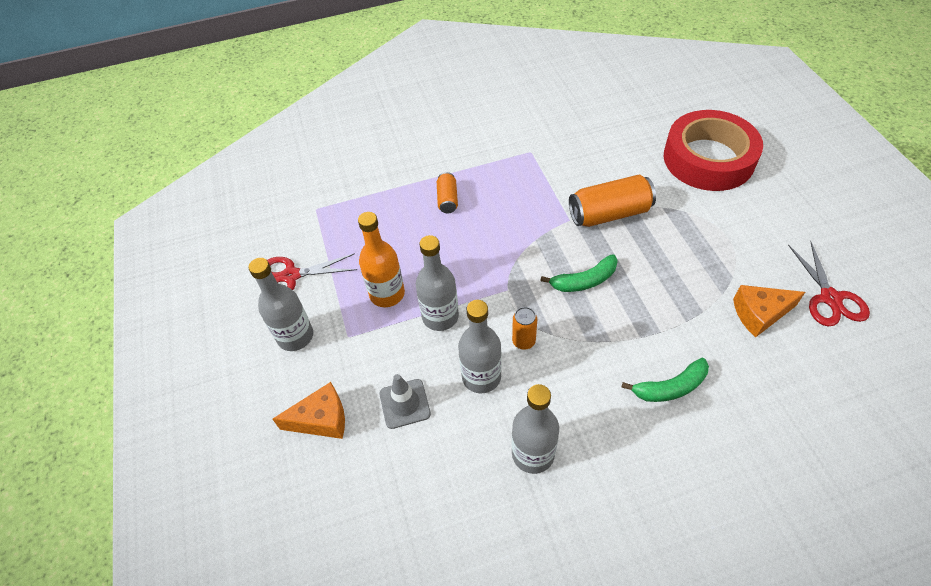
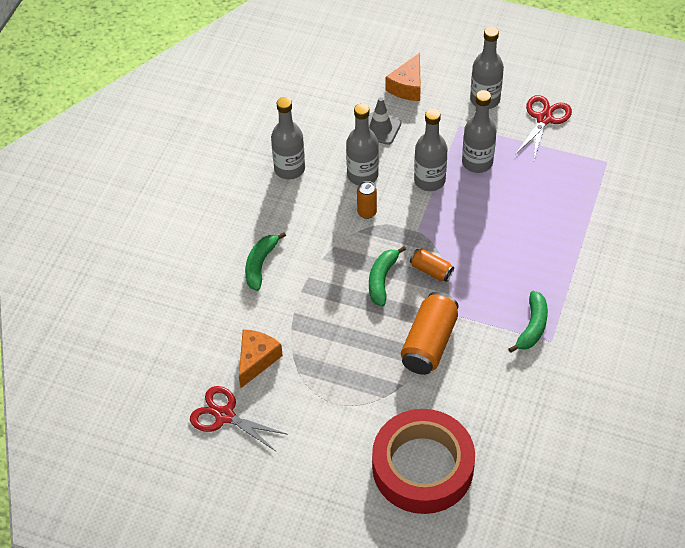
camera: 125 degrees right, 0 degrees up
orange bottle [358,212,405,307] -> grey bottle [462,90,496,173]
orange can [437,172,458,213] -> orange can moved to [410,248,454,282]
none -> green banana [508,291,548,353]

